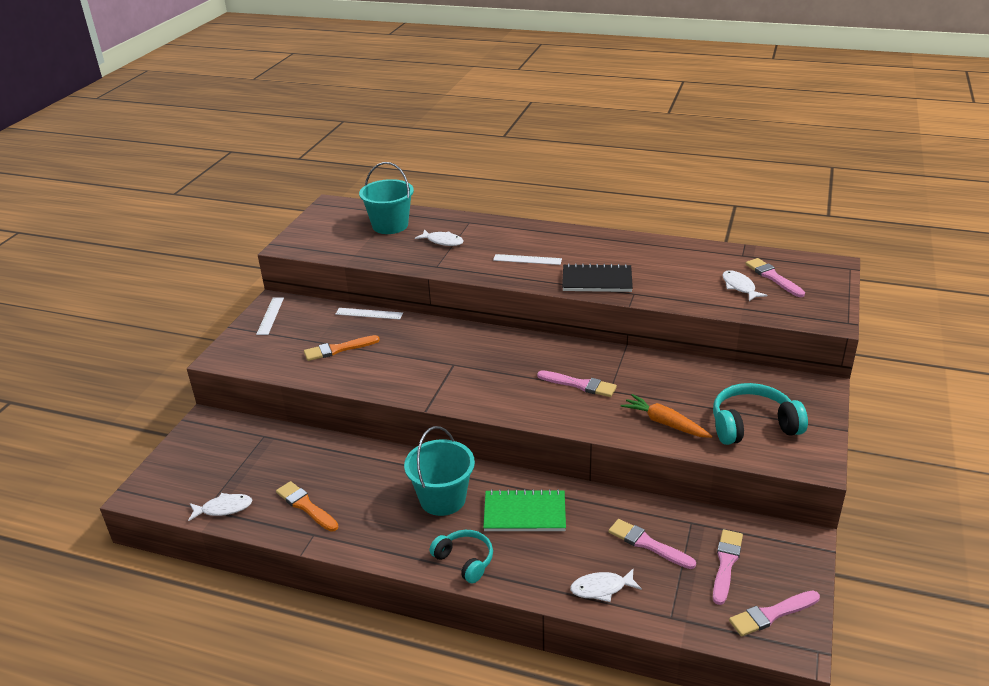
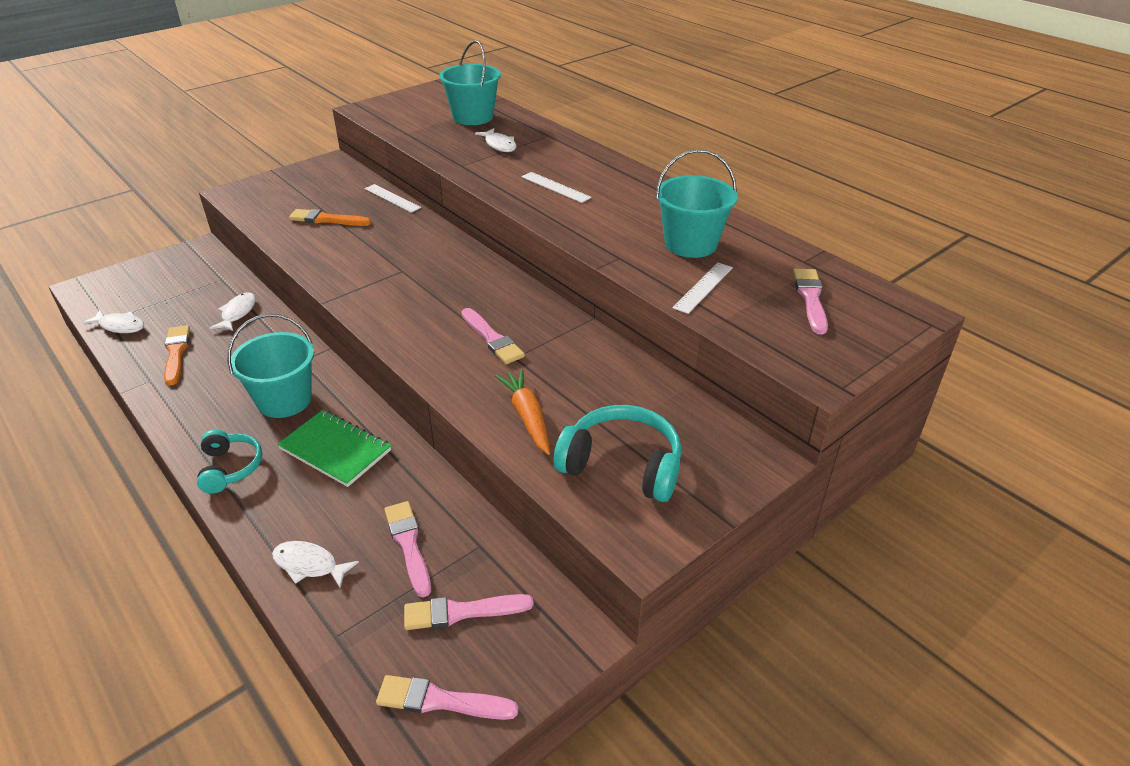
camera: 30 degrees right, 5 degrees up
white ruler [256,297,284,335] -> white ruler moved to [672,262,733,314]
black notebook [562,263,633,292] -> none
pink brush [713,529,743,605] -> pink brush turned 150 degrees counterclockwise [404,594,534,630]
white fish [723,270,767,301] -> white fish moved to [210,292,256,331]
none -> turquoise bucket [656,149,738,258]

